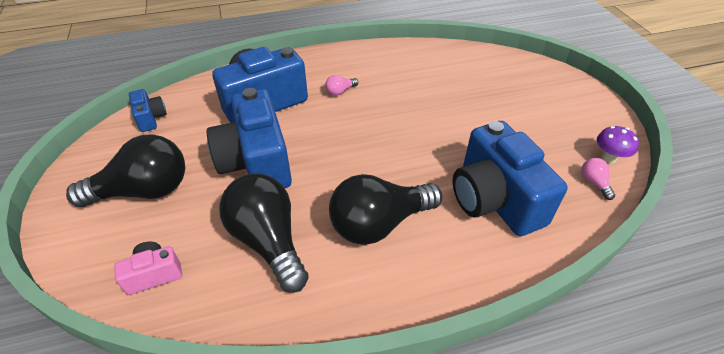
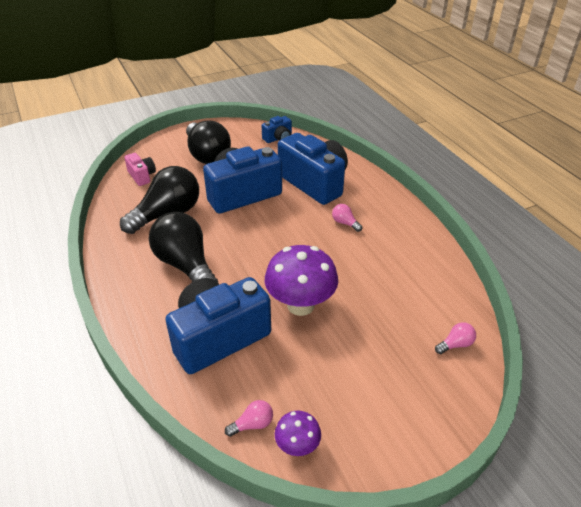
camera: 80 degrees right, 5 degrees down
none -> purple mushroom [265,245,338,316]
none -> pink light bulb [435,322,476,354]

